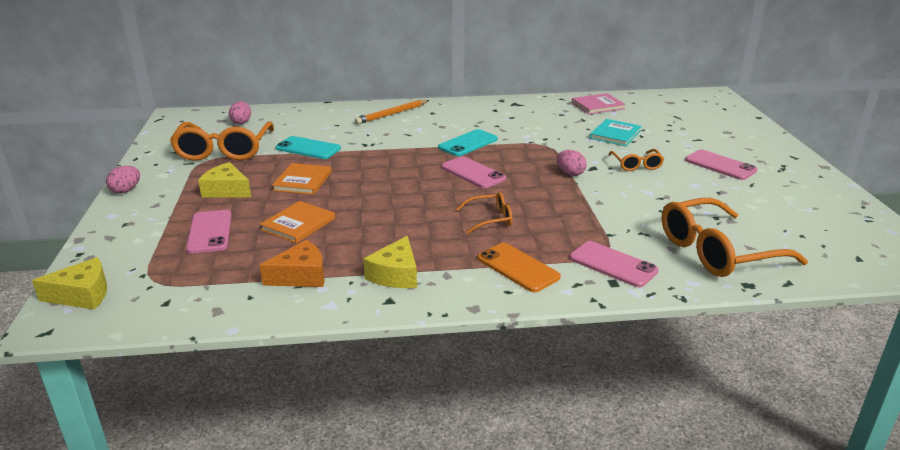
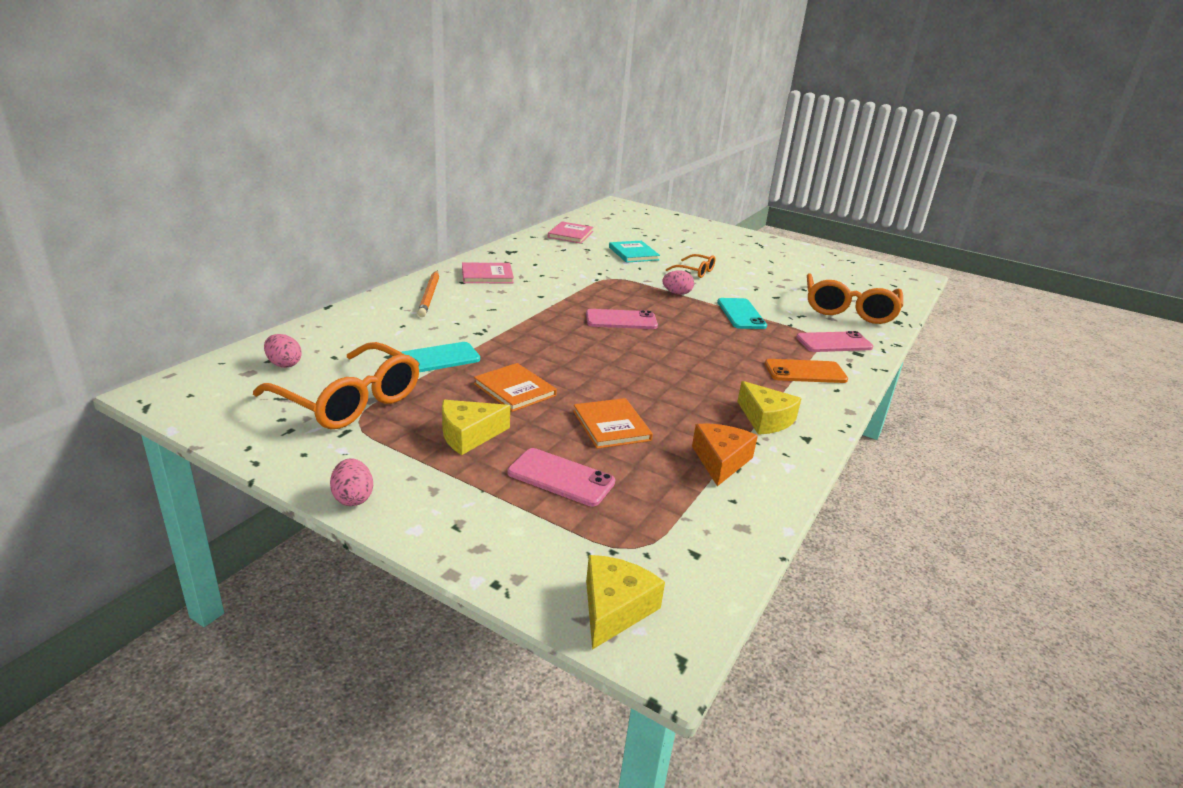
camera: 55 degrees left, 0 degrees up
turquoise phone [438,129,498,156] -> turquoise phone moved to [717,298,767,329]
orange glasses [456,192,512,234] -> none
pink phone [685,150,757,180] -> none
none -> pink book [462,262,514,283]

